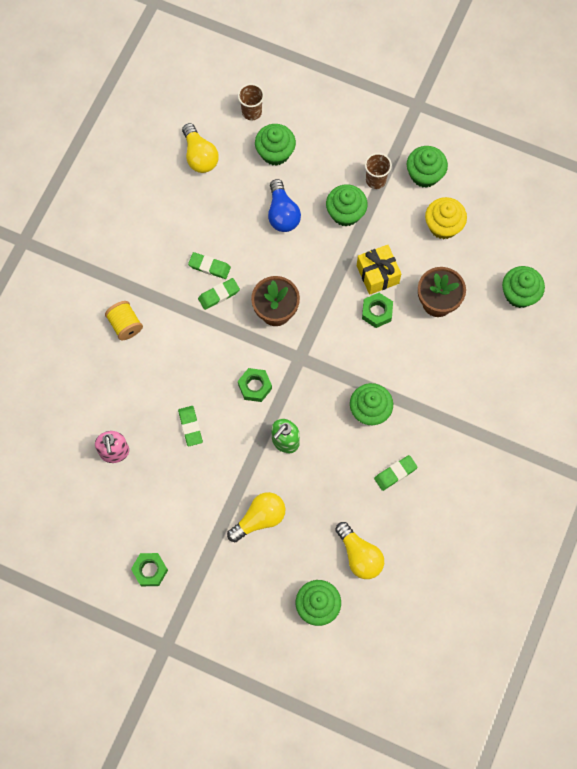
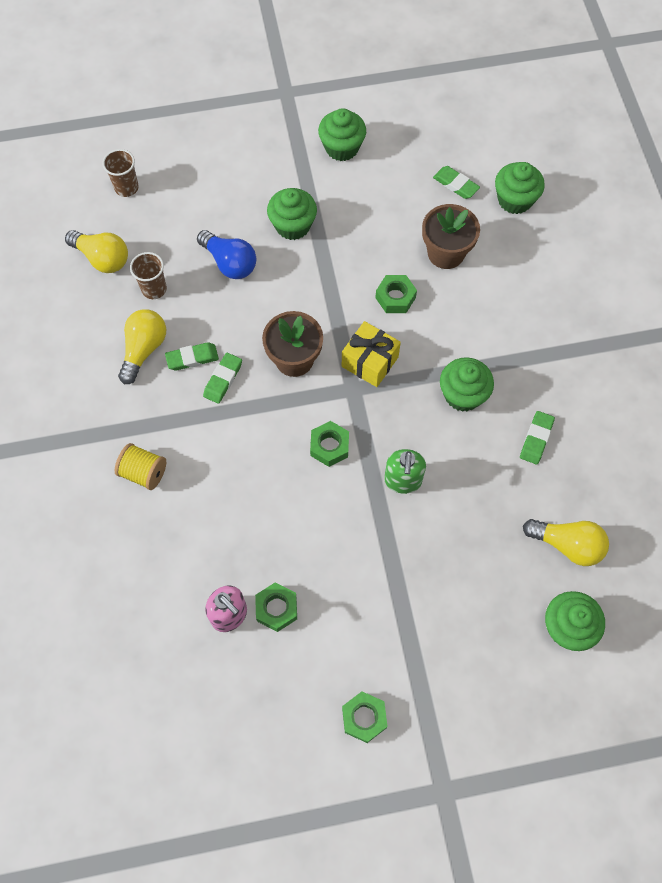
camera: 35 degrees left, 5 degrees down
green eraser [178,406,203,446] -> green eraser moved to [433,166,480,199]
yellow light bulb [227,492,285,542] -> yellow light bulb moved to [118,309,166,384]
green cupcake [255,124,296,166] -> none
yellow gift [357,245,401,295] -> yellow gift moved to [342,321,401,387]
brown cup [365,153,392,189] -> brown cup moved to [130,252,167,299]
yellow cupcake [425,197,467,239] -> none
none -> green nut [255,582,297,632]

